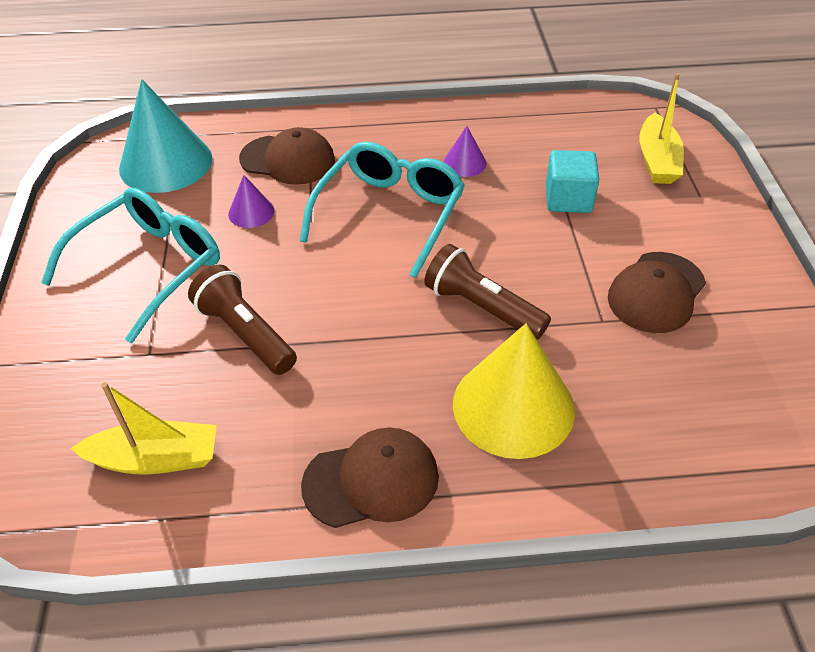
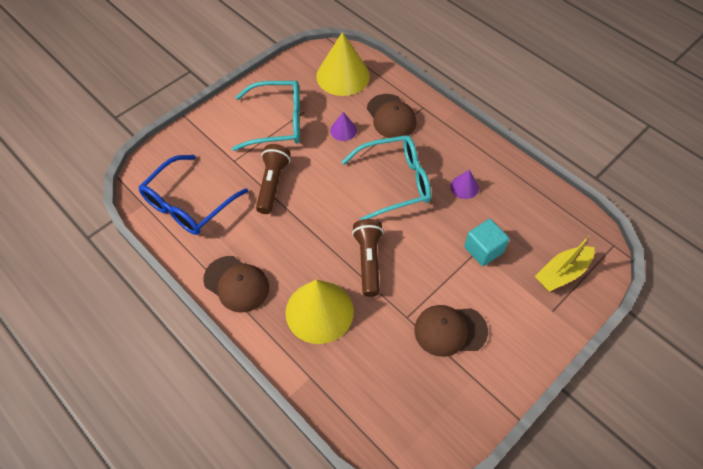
camera: 50 degrees right, 10 degrees up
yellow boat [71,382,217,475] -> blue glasses [138,155,248,235]
turquoise cone [119,79,212,193] -> yellow cone [316,32,370,96]

